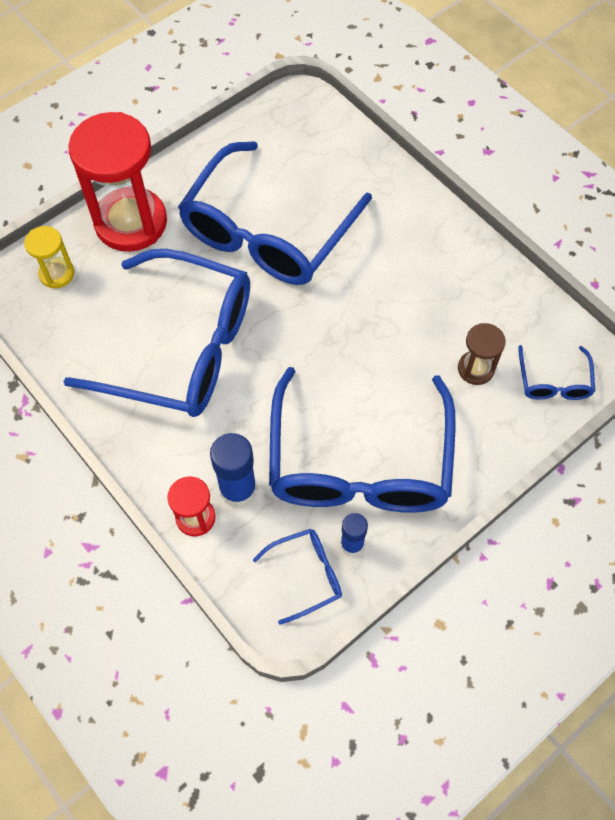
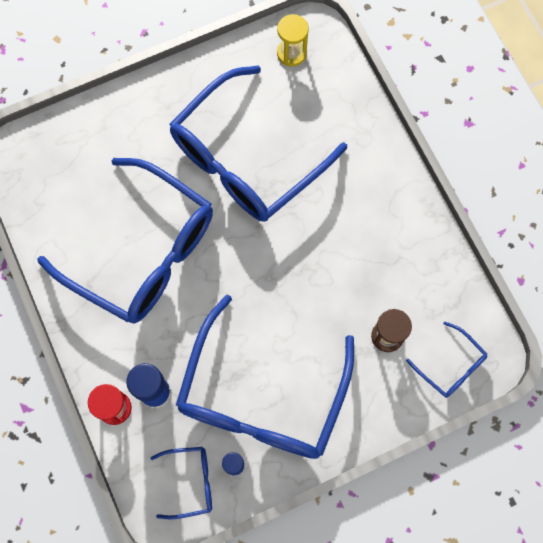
camera: 15 degrees right, 10 degrees up
yellow hourglass [24,226,74,288] -> yellow hourglass moved to [277,14,309,67]
red hourglass [68,112,167,252] -> none
blue glasses [518,345,595,400] -> blue glasses turned 60 degrees counterclockwise [406,321,487,398]

